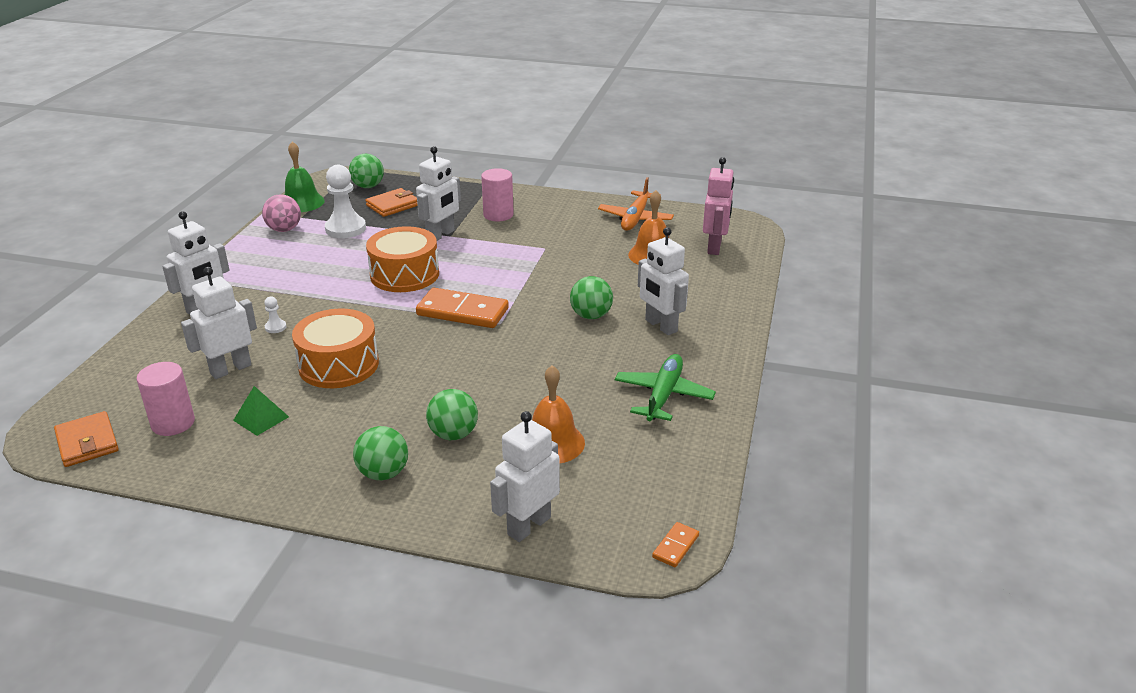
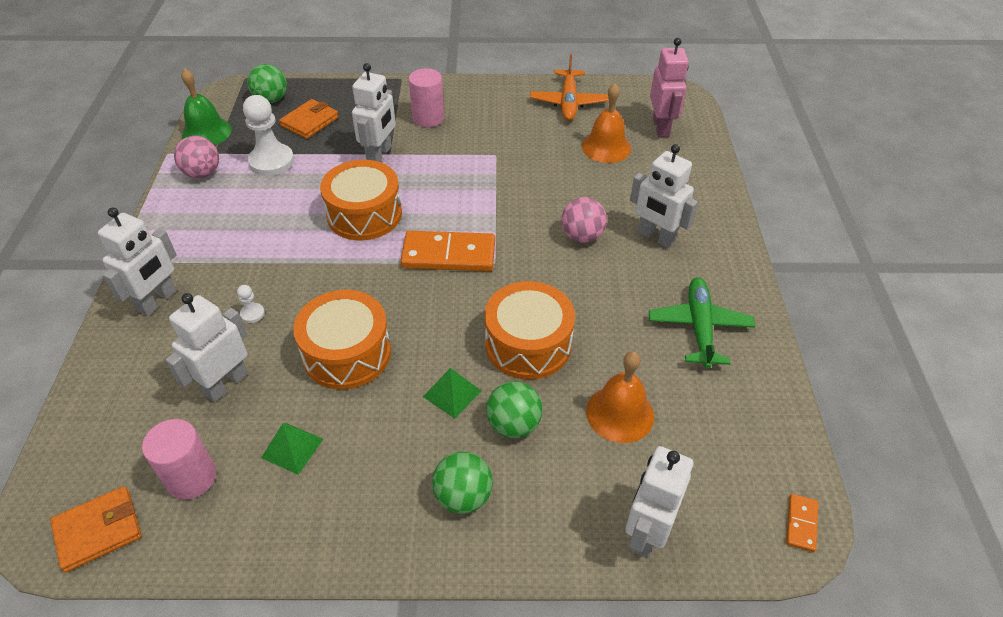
camera: 15 degrees left, 15 degrees up
orange wallet [54,411,119,467] -> orange wallet turned 75 degrees counterclockwise [50,486,142,572]
green ball [570,276,613,319] -> pink ball [561,197,607,243]
none -> green pyramid [423,368,481,419]
none -> orange drum [485,281,575,380]

